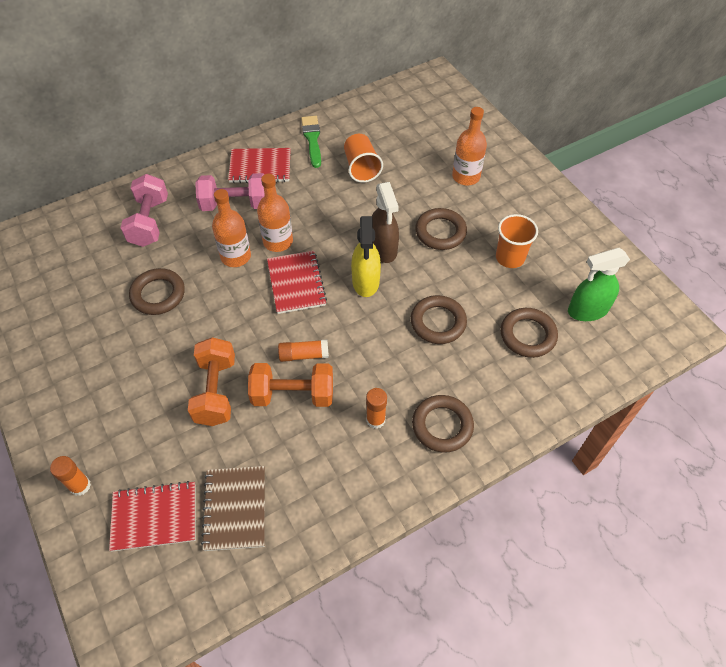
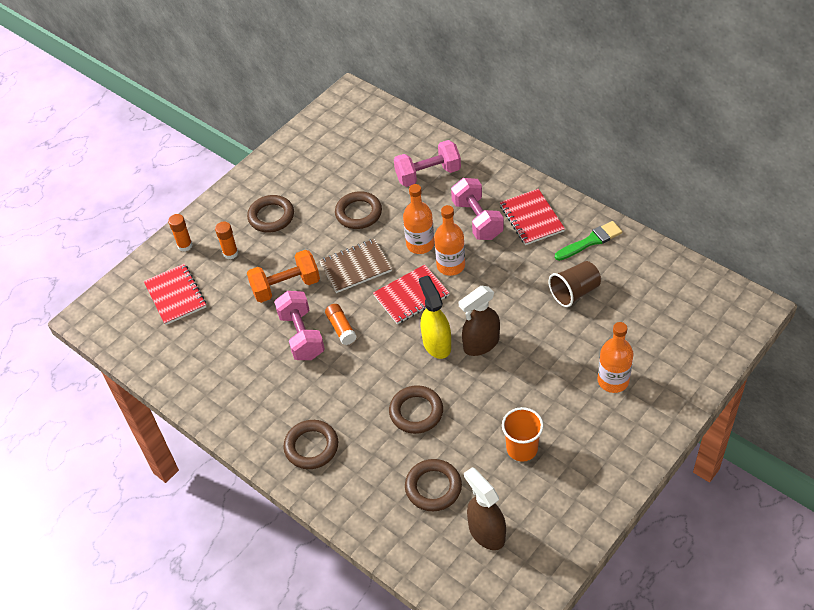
camera: 75 degrees right, 5 degrees down
brown notebook [201,466,265,551] -> brown notebook moved to [319,239,392,293]
orange dumbbell [248,363,333,407] -> pink dumbbell [274,291,325,360]
orange cup [344,134,383,183] -> brown cup [549,261,601,307]
yellow spray bottle [351,216,381,297] -> yellow spray bottle turned 90 degrees clockwise [419,275,451,359]
orange glue stick [366,388,387,429] -> orange glue stick moved to [215,222,238,259]
brown ring [415,208,467,250] -> brown ring moved to [247,195,294,233]
green spray bottle [568,248,630,321] -> brown spray bottle [464,467,506,550]

